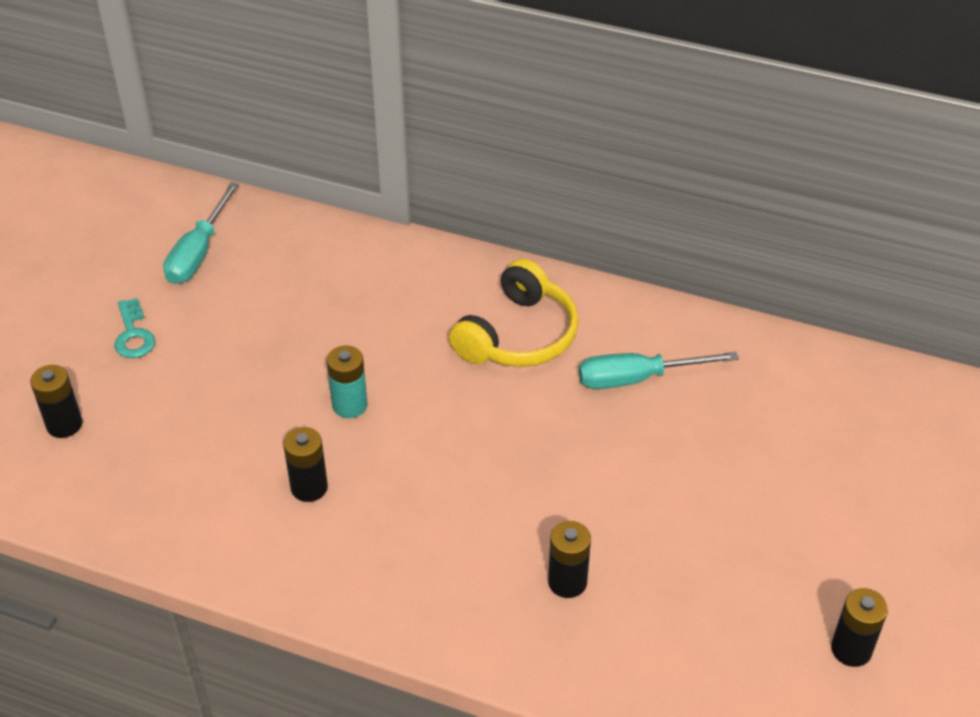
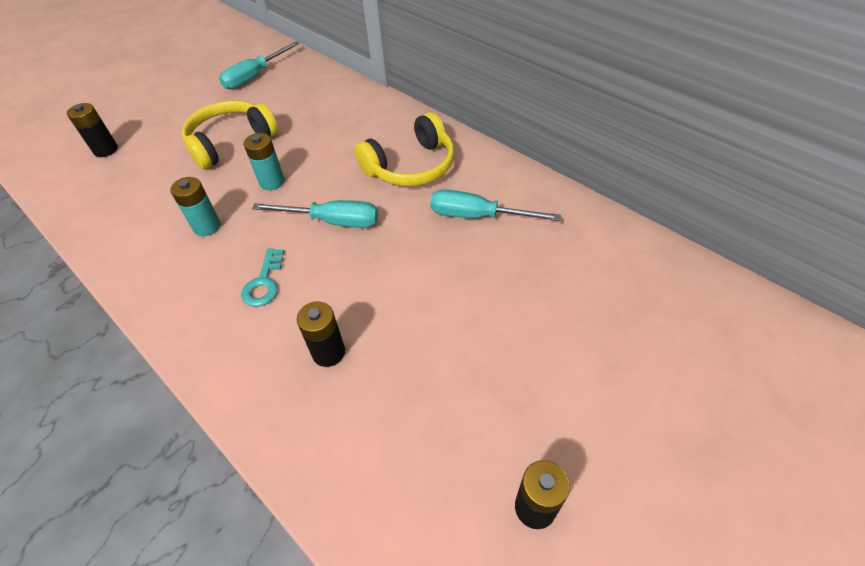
camera: 25 degrees right, 5 degrees up
turquoise key [114,298,155,358] -> turquoise key moved to [241,248,284,307]
black battery [283,427,328,502] -> turquoise battery [170,177,221,236]
none -> yellow headphones [182,100,279,169]
none -> turquoise screwdriver [252,200,378,228]

